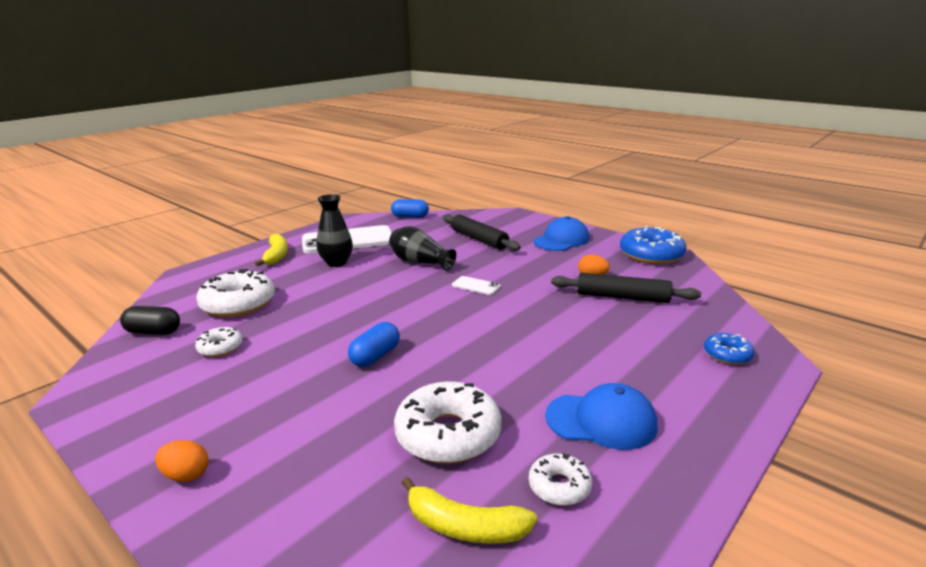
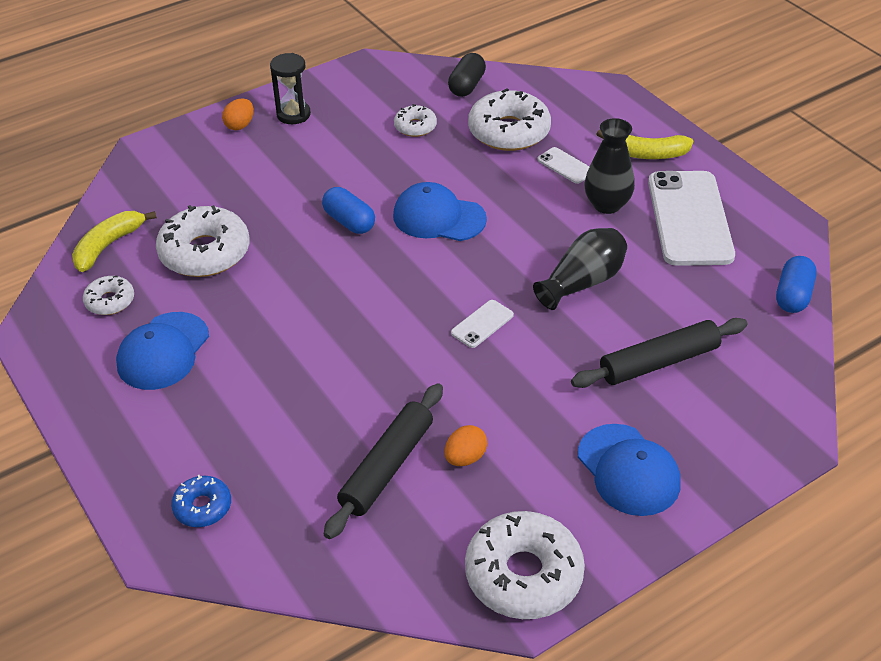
camera: 105 degrees right, 20 degrees up
blue donut [620,226,687,264] -> white donut [465,511,585,619]
none -> black hourglass [270,53,311,124]
none -> blue cap [393,182,487,241]
none -> white phone [537,147,590,184]

